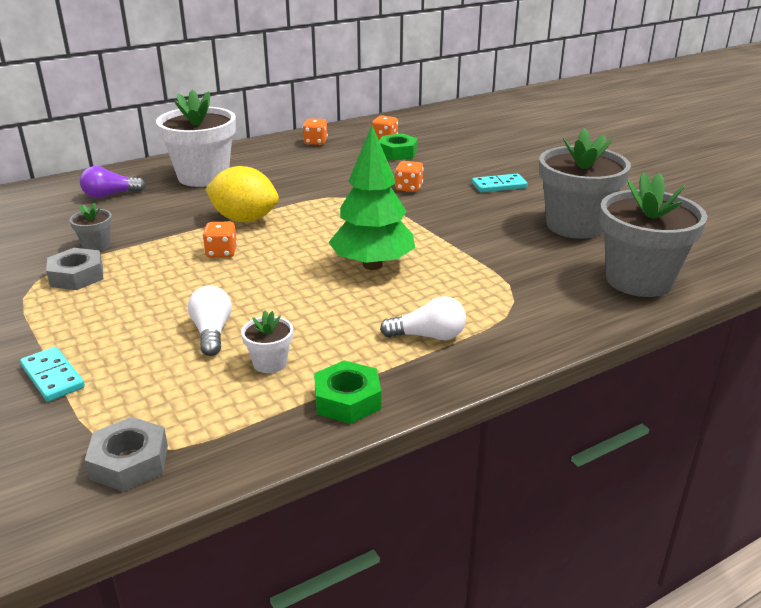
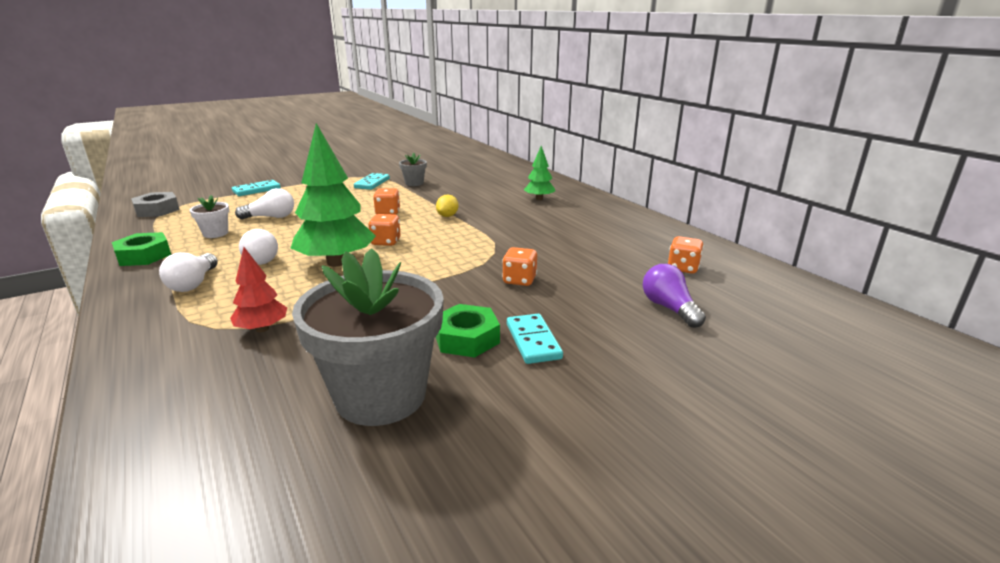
camera: 90 degrees right, 5 degrees down
grey nut [46,248,103,290] -> turquoise domino [354,173,390,190]
purple light bulb [80,166,146,198] -> purple light bulb moved to [643,264,706,328]
white flower pot [156,89,236,187] -> green tree [524,146,555,200]
yellow lemon [205,166,279,222] -> yellow lemon [436,195,459,217], size x0.46
orange dice [303,118,328,145] -> orange dice moved to [368,214,401,246]
green nut [379,133,418,160] -> green nut moved to [436,304,500,357]
grey flower pot [600,172,707,297] -> none
none -> red tree [230,247,287,332]
none -> white light bulb [239,229,278,265]

